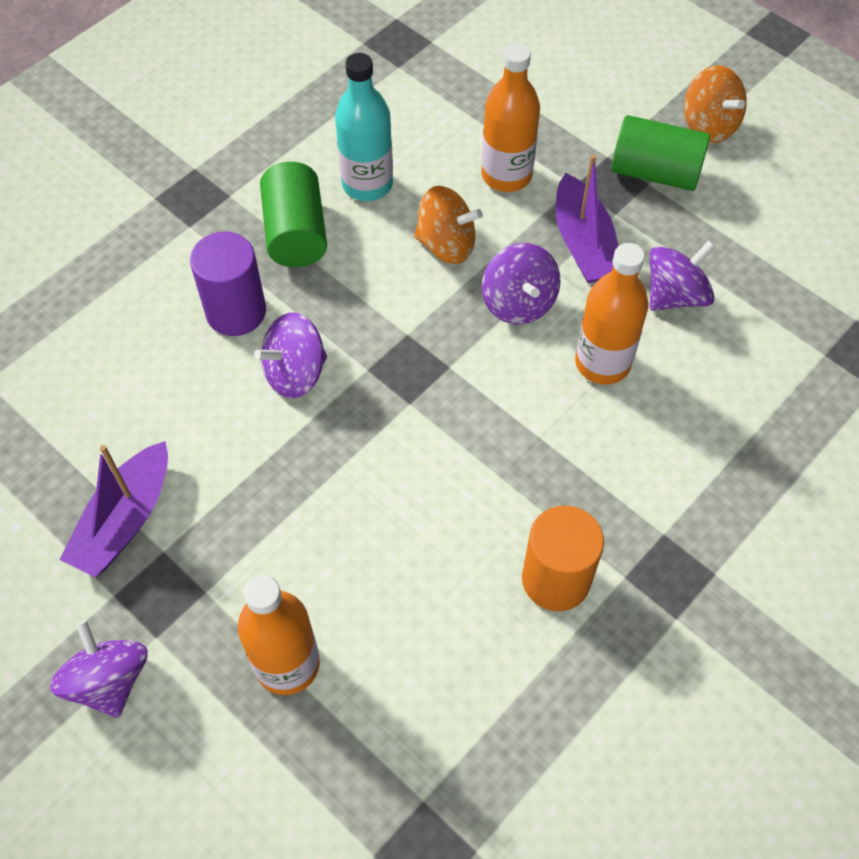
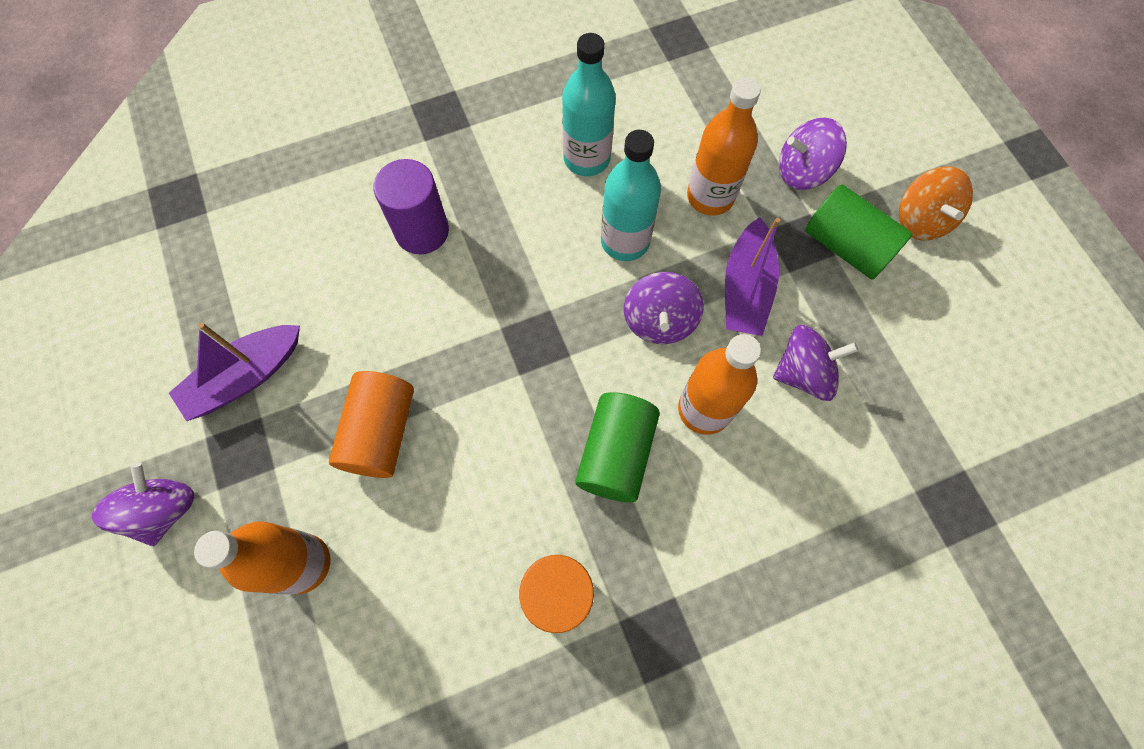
camera: 25 degrees right, 10 degrees up
purple spinning top [254,313,327,398] -> purple spinning top moved to [779,118,847,190]
green cylinder [260,162,327,267] -> green cylinder moved to [575,392,660,503]
orange spinning top [414,186,483,264] -> turquoise bottle [601,130,661,261]
none -> orange cylinder [329,371,414,478]

